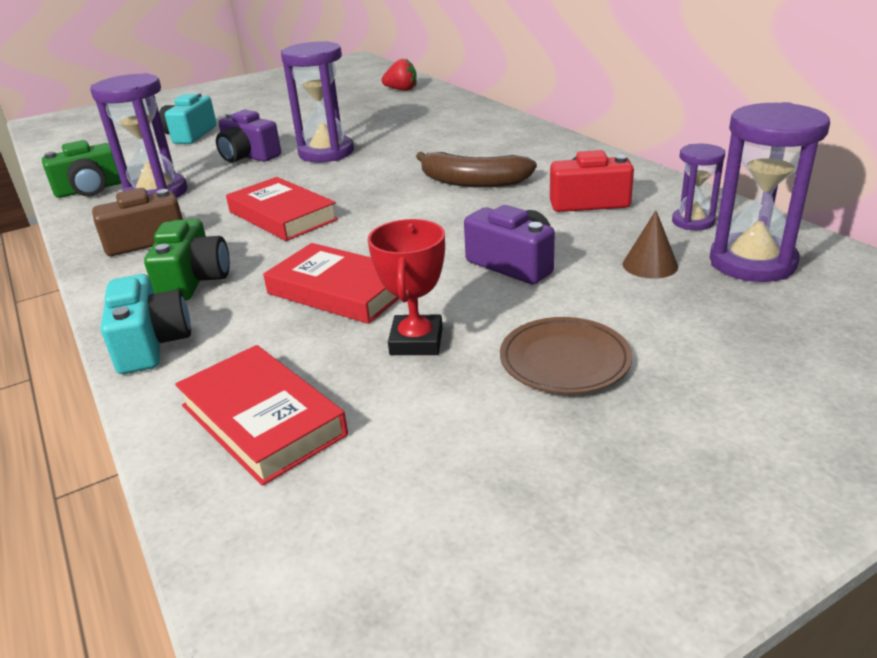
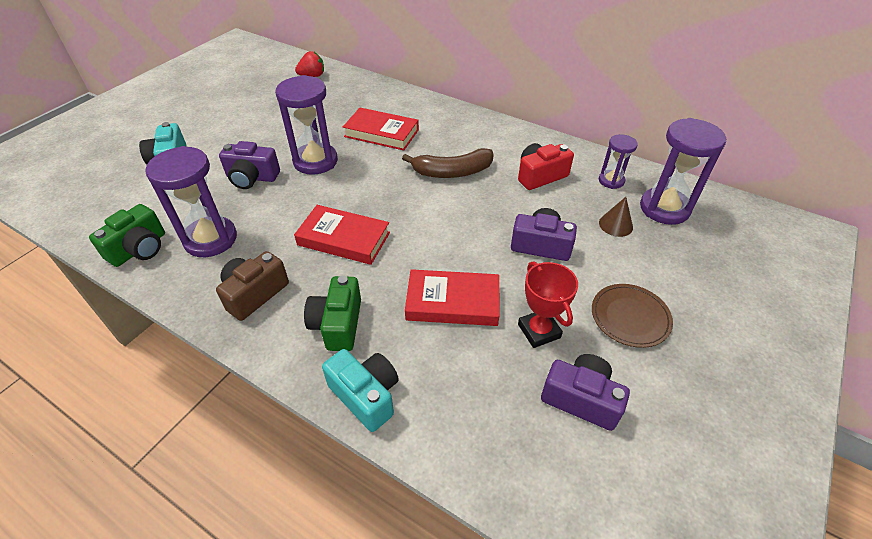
camera: 30 degrees left, 15 degrees up
green camera [144,219,230,300] -> green camera turned 150 degrees counterclockwise [304,275,361,351]
red book [175,345,348,486] -> red book moved to [343,108,419,150]
none -> purple camera [541,354,630,431]

